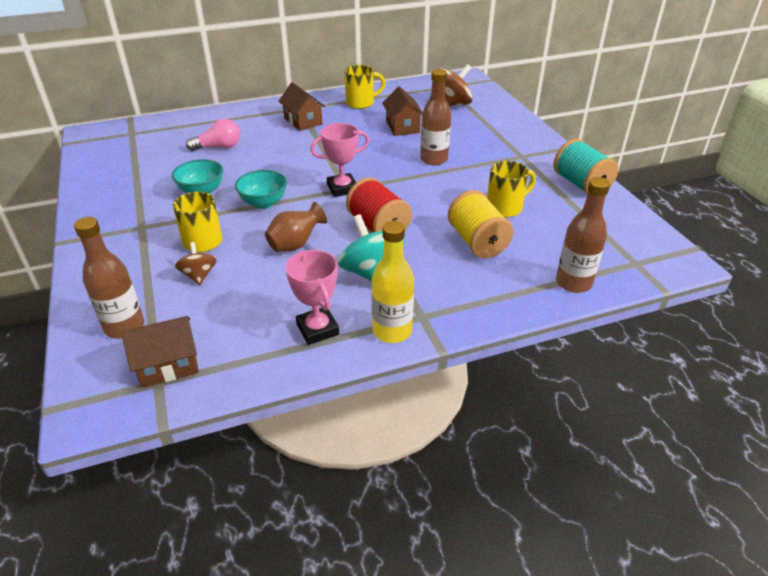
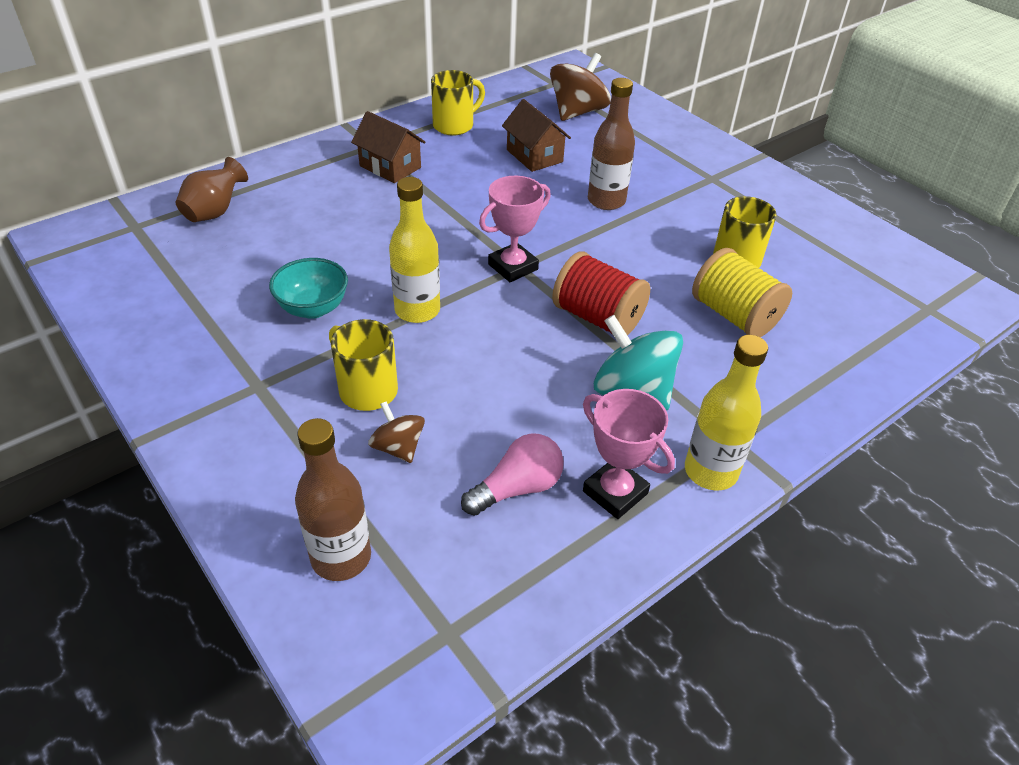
camera: 20 degrees left, 5 degrees up
brown house [121,316,199,388] -> none
pink light bulb [186,119,240,151] -> pink light bulb moved to [461,433,564,516]
turquoise bowl [235,170,287,209] -> yellow bottle [389,177,440,323]
brown vase [265,202,327,252] -> brown vase moved to [176,157,248,222]
turquoise spool [553,139,619,195] -> none
brown bottle [556,177,610,293] -> none

